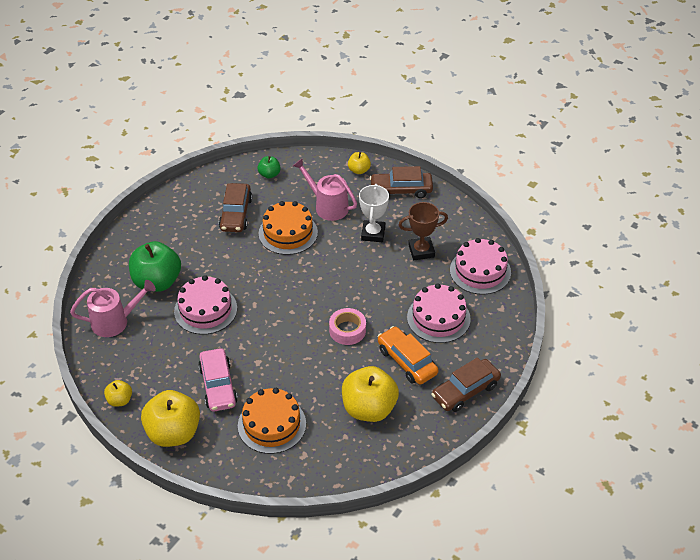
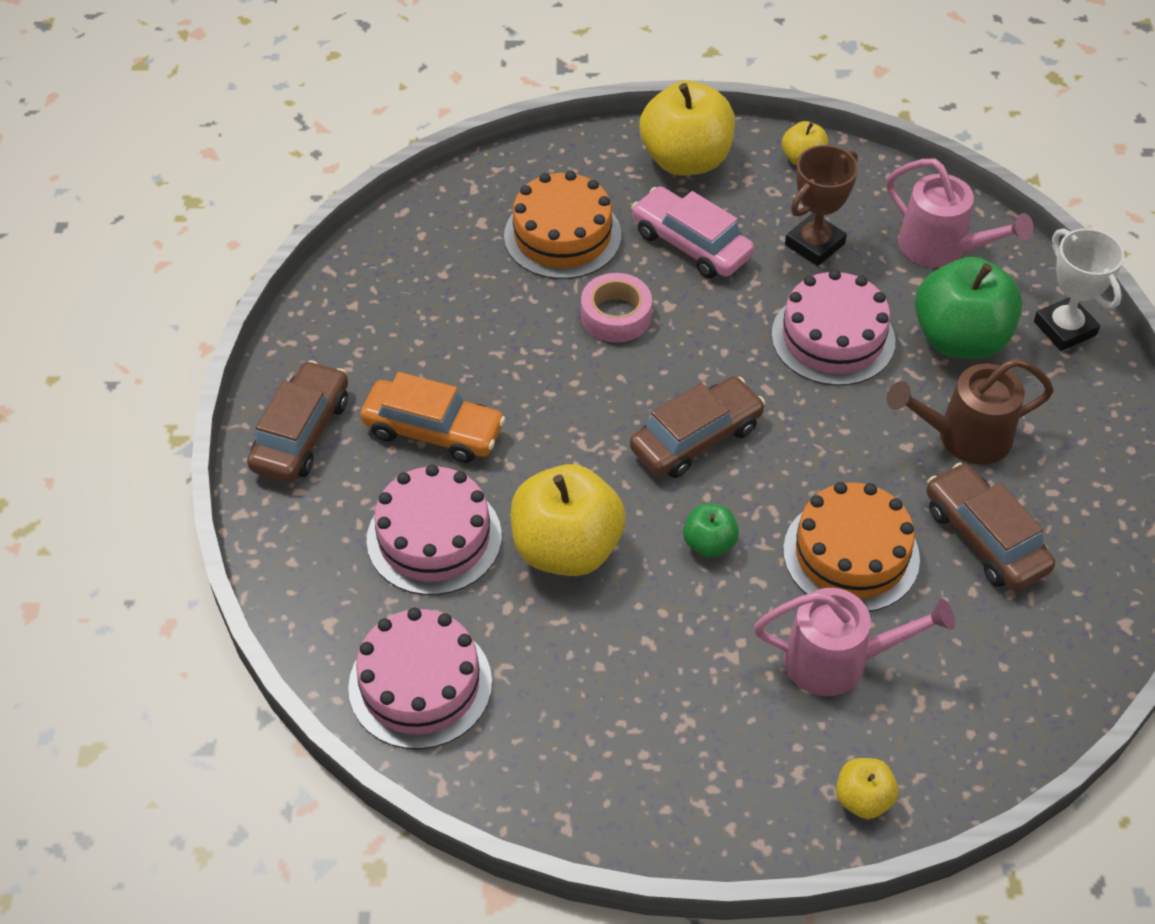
camera: 145 degrees right, 5 degrees up
pink watering can [70,280,156,337] -> pink watering can turned 90 degrees counterclockwise [886,159,1033,268]
green apple [257,156,281,179] -> green apple moved to [683,504,739,558]
pink tape [329,308,366,345] -> pink tape moved to [581,273,652,342]
yellow apple [342,366,399,422] -> yellow apple moved to [511,464,626,576]
white trophy [359,184,389,242] -> white trophy moved to [1034,228,1125,351]
brown car [370,166,433,198] -> brown car moved to [630,376,765,478]
brown trophy [399,202,448,260] -> brown trophy moved to [785,145,858,266]
none -> brown watering can [887,358,1054,464]

